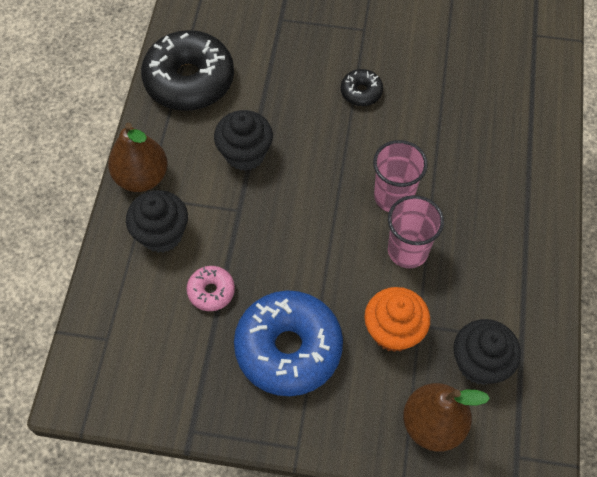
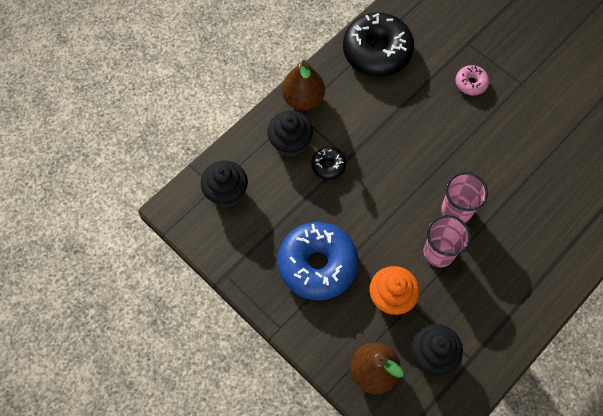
camera: 35 degrees right, 5 degrees up
pink donut [186,266,235,311] -> pink donut moved to [455,65,489,95]
black cupcake [214,110,273,171] -> black cupcake moved to [201,160,248,207]
black donut [341,69,383,106] -> black donut moved to [311,147,346,180]

